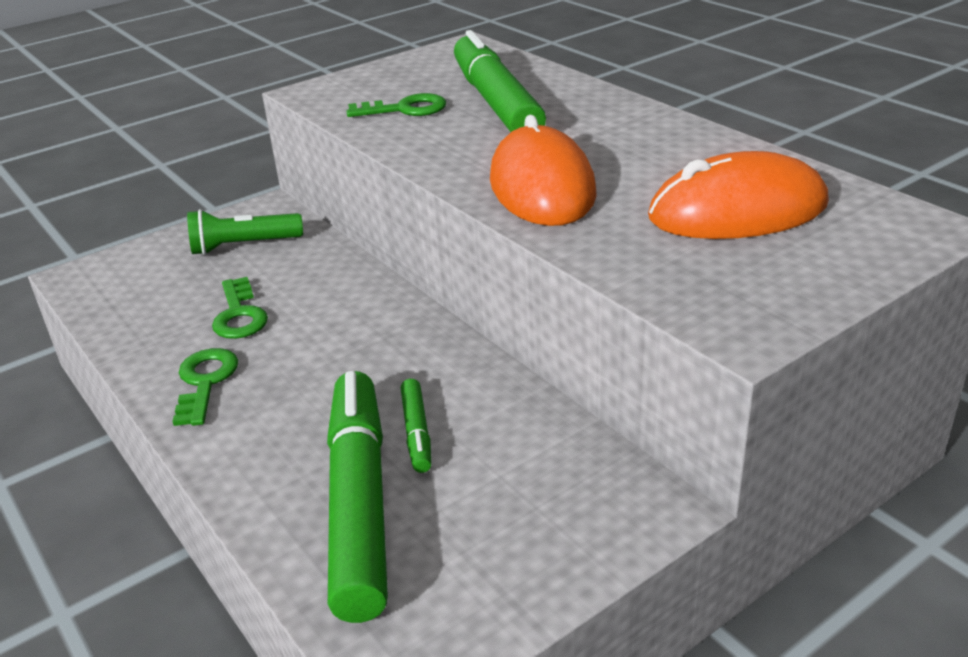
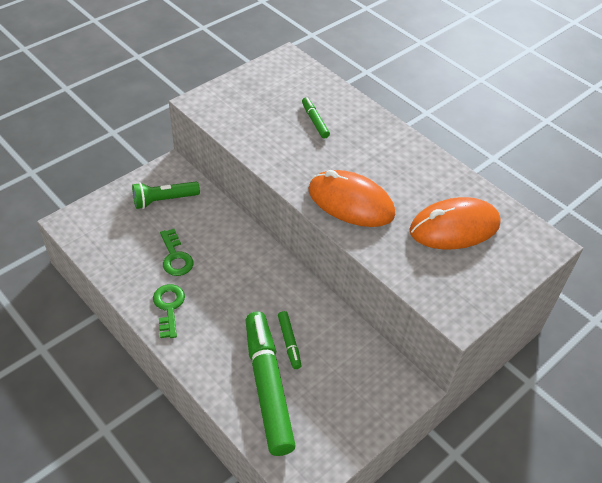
camera: 10 degrees left, 15 degrees up
green key [346,93,446,117] -> none
green marker [454,30,546,132] -> green marker [302,97,330,139], size x0.44
orange mouse [490,115,597,226] -> orange mouse turned 45 degrees counterclockwise [308,170,395,227]

